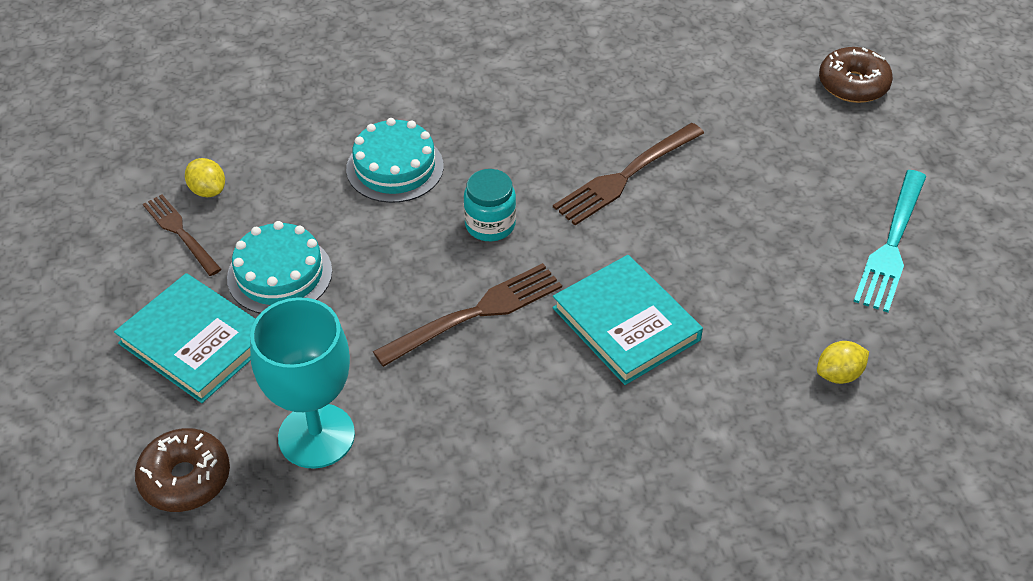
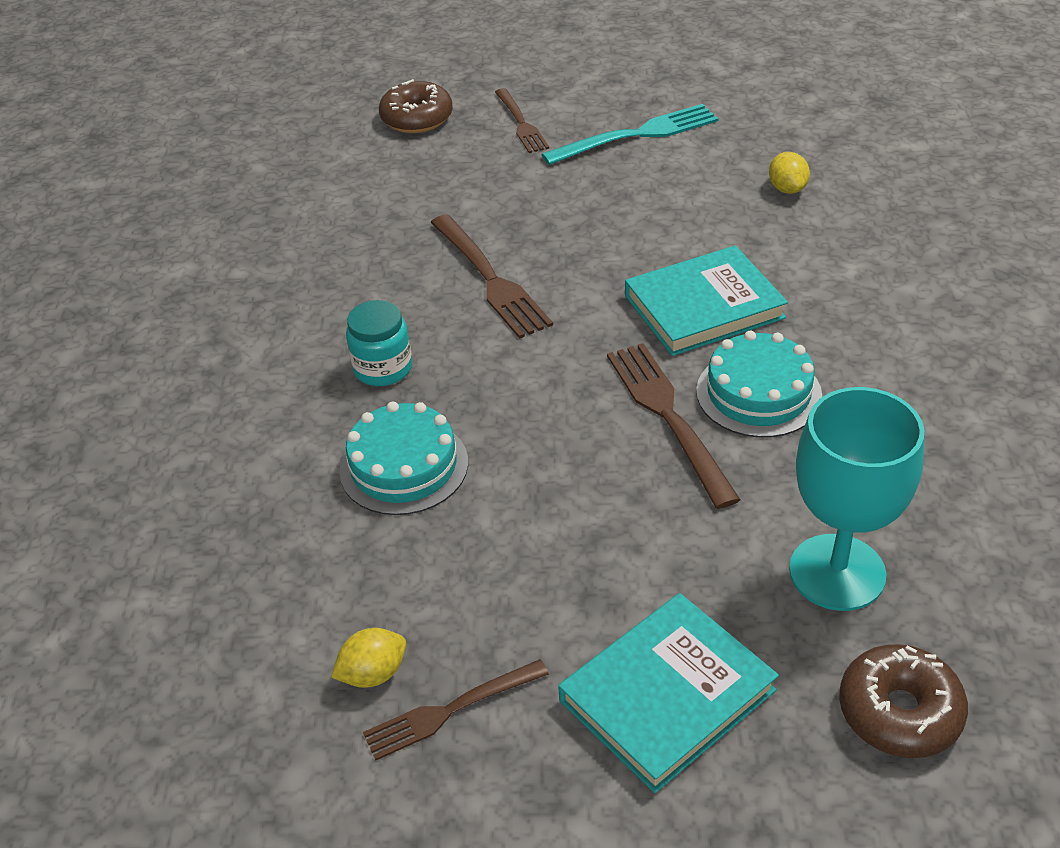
camera: 75 degrees left, 5 degrees down
turquoise cake [227,221,332,313] -> turquoise cake moved to [696,331,822,438]
turquoise jar [464,169,516,241] -> turquoise jar moved to [346,300,412,386]
turquoise fork [853,170,927,312] -> turquoise fork turned 60 degrees counterclockwise [541,104,718,165]
none -> brown fork [495,88,549,153]

